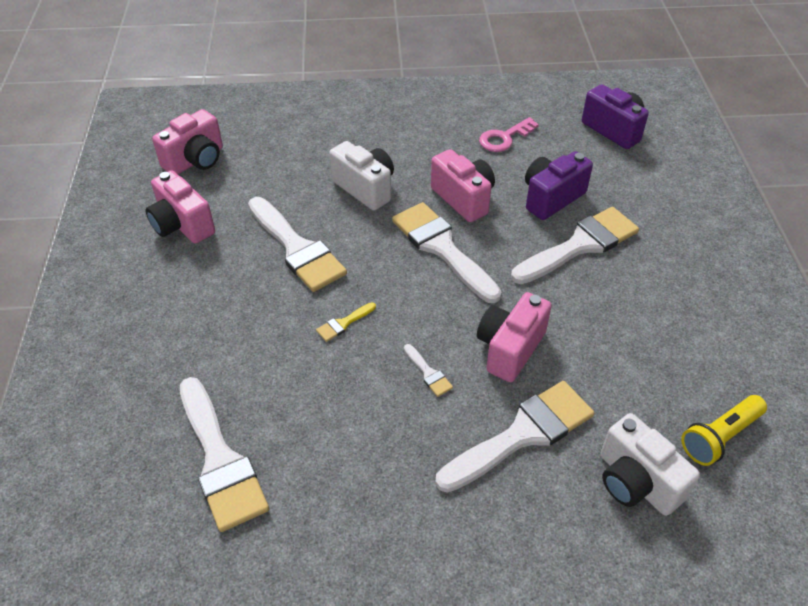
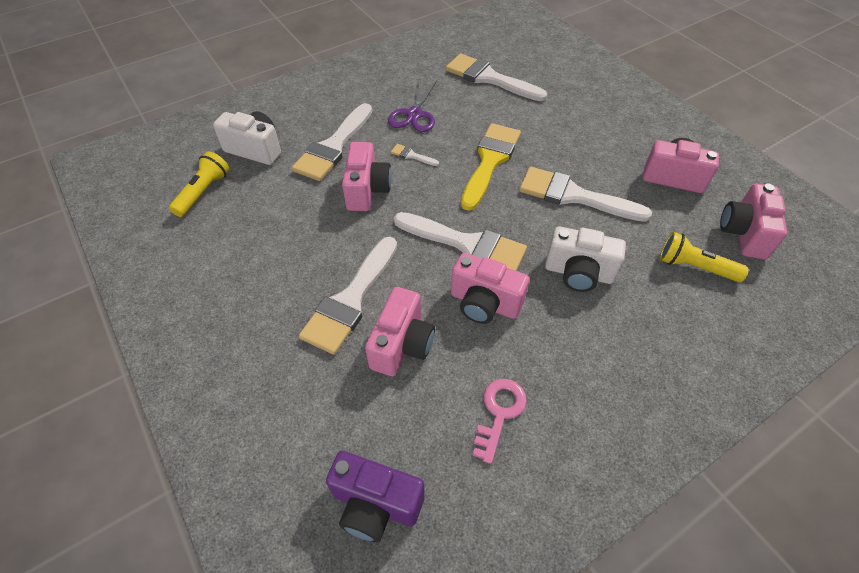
camera: 150 degrees right, 5 degrees up
yellow brush [316,302,376,342] -> yellow brush [461,123,521,211], size x2.40
purple camera [525,151,593,220] -> pink camera [365,287,435,376]
none -> purple scissors [388,80,437,132]
none -> yellow flashlight [660,232,749,282]

